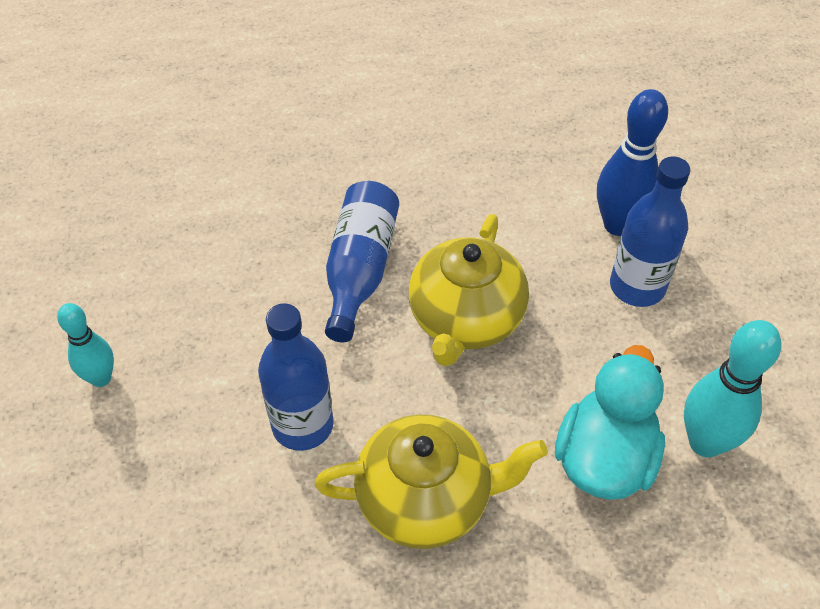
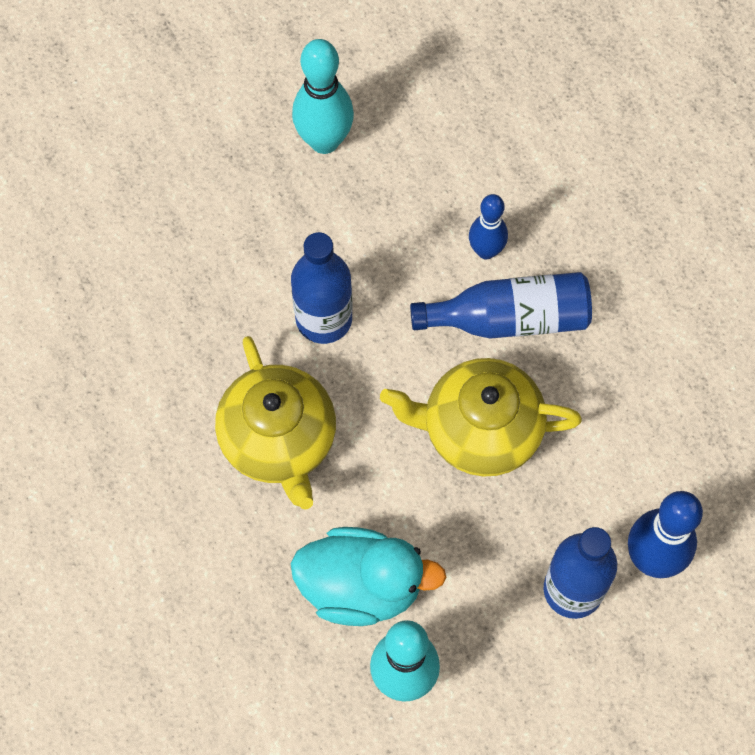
camera: 75 degrees right, 15 degrees up
turquoise bowling pin [57,303,114,387] -> turquoise bowling pin [292,39,354,154], size x1.59
none -> blue bowling pin [469,194,508,259]

